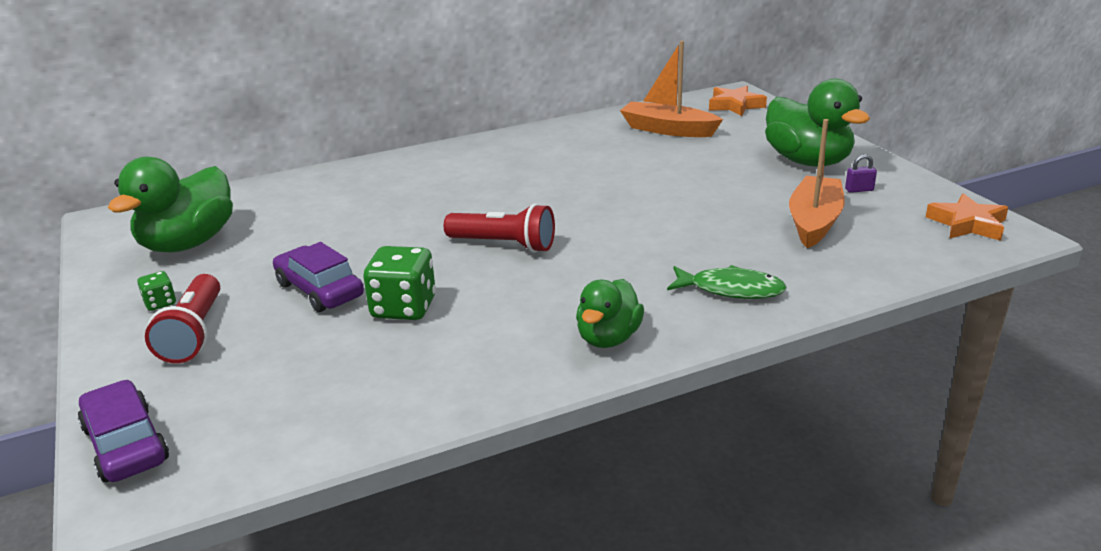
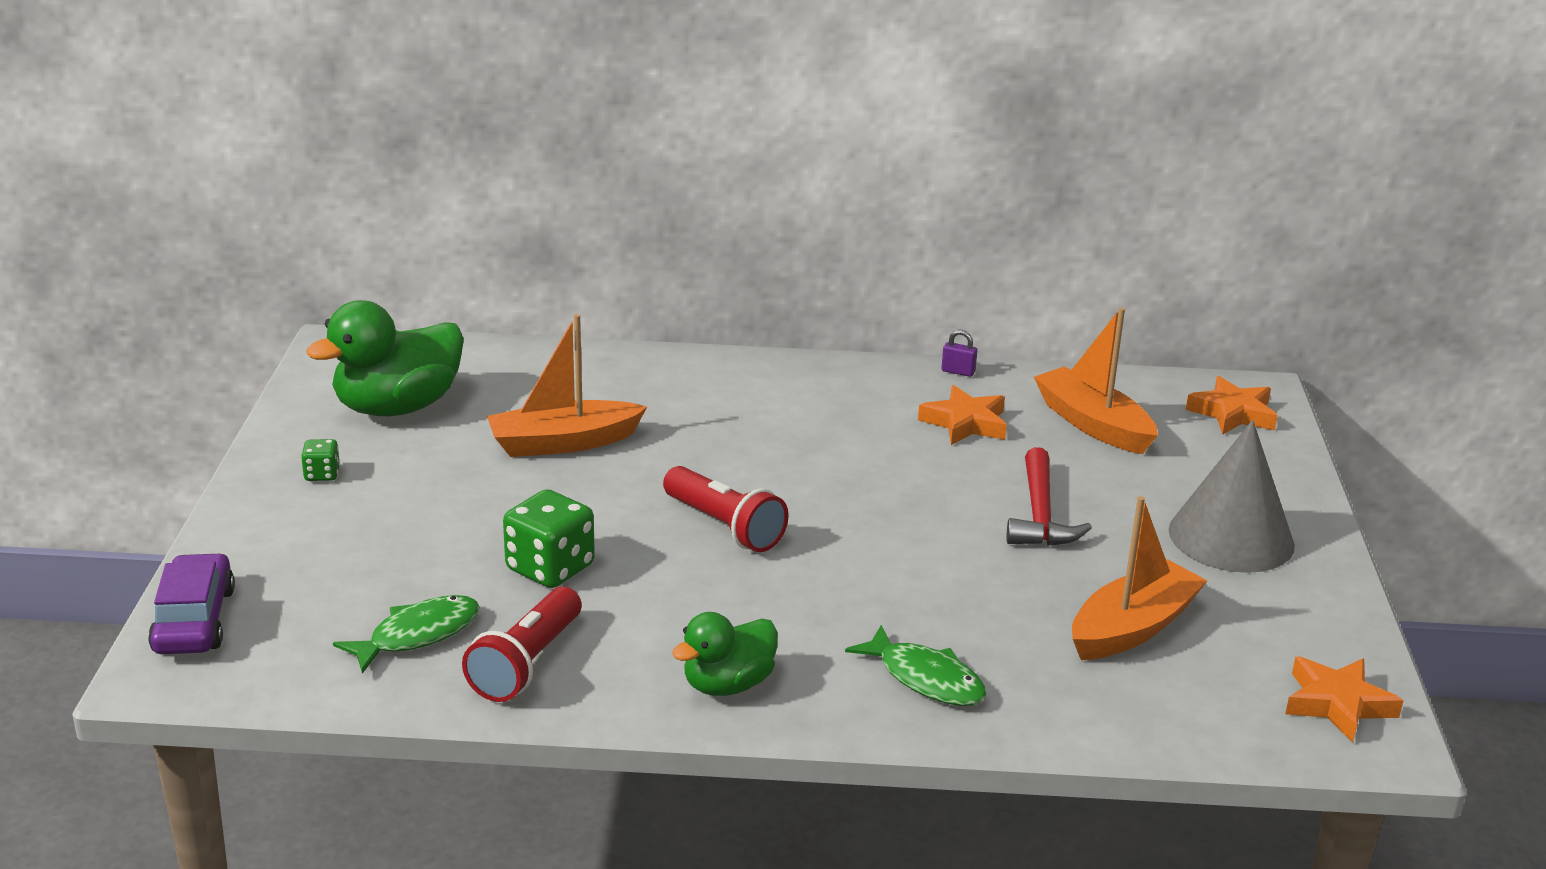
camera: 25 degrees right, 0 degrees up
red flashlight [145,274,220,363] -> red flashlight moved to [462,587,581,702]
purple car [273,242,364,312] -> none
green duck [765,79,870,167] -> grey cone [1169,420,1295,573]
purple padlock [845,154,877,193] -> purple padlock moved to [941,330,977,377]
none -> green fish [333,595,480,673]
none -> orange boat [487,314,647,457]
none -> orange star [918,385,1007,445]
none -> red hammer [1007,447,1092,546]

